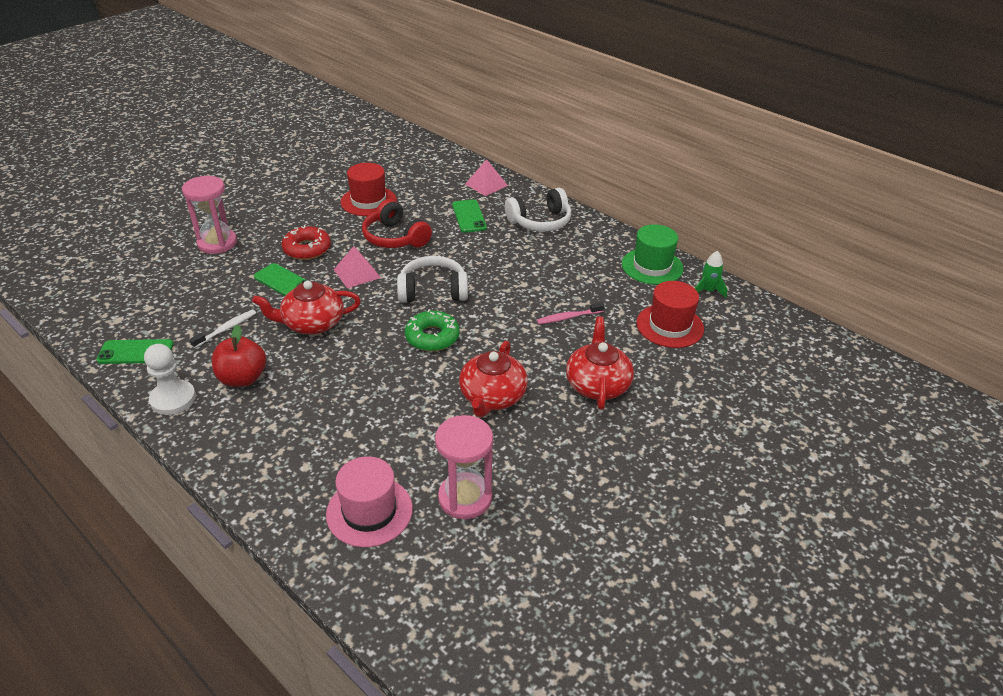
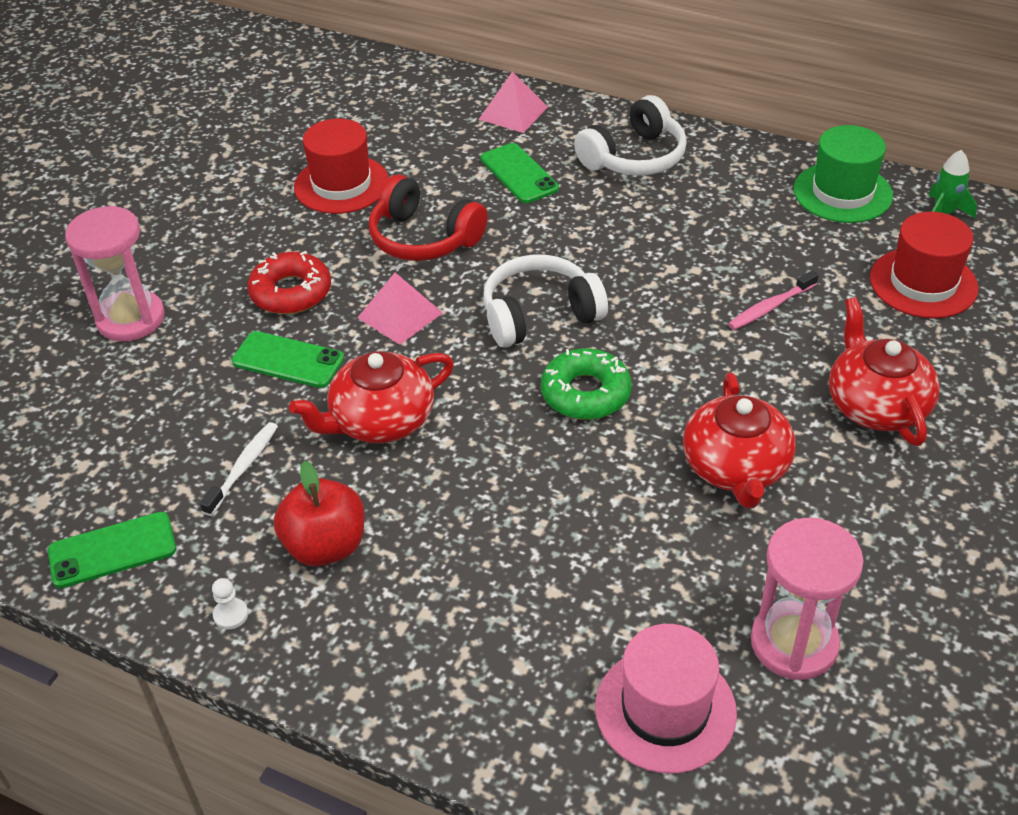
camera: 15 degrees left, 5 degrees up
white pawn [144,344,196,415] -> white pawn [212,578,248,630], size x0.46

